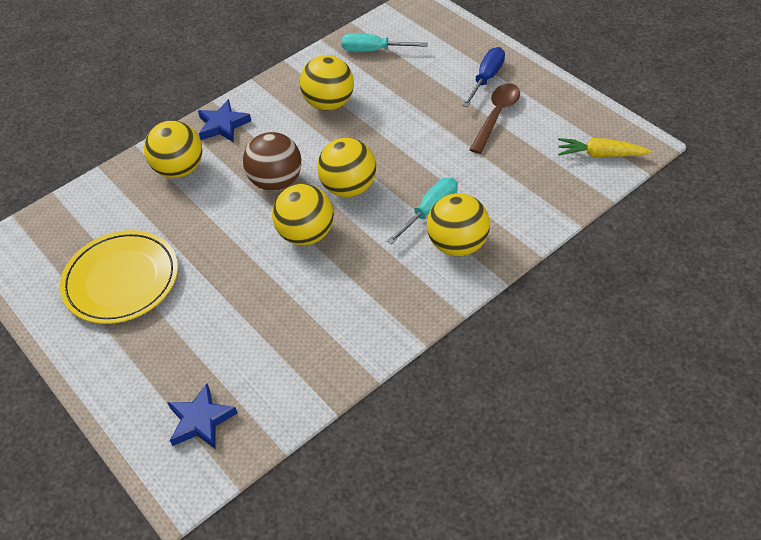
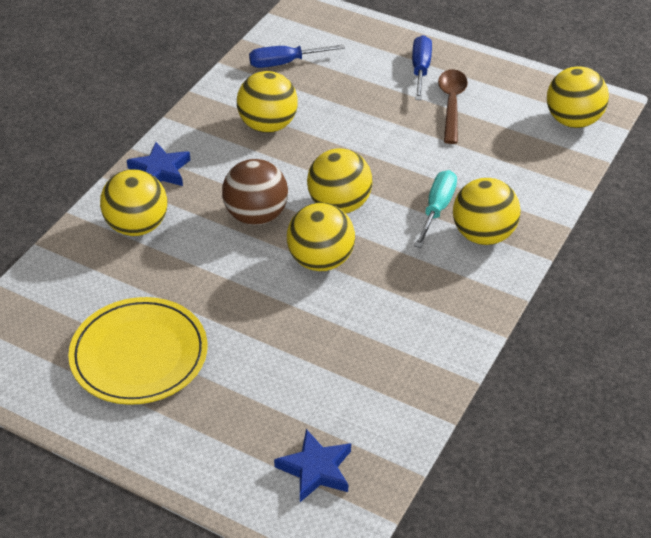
camera: 25 degrees left, 5 degrees down
turquoise screwdriver [341,33,428,52] -> blue screwdriver [249,44,345,68]
yellow carrot [558,138,651,157] -> yellow ball [547,66,609,128]

